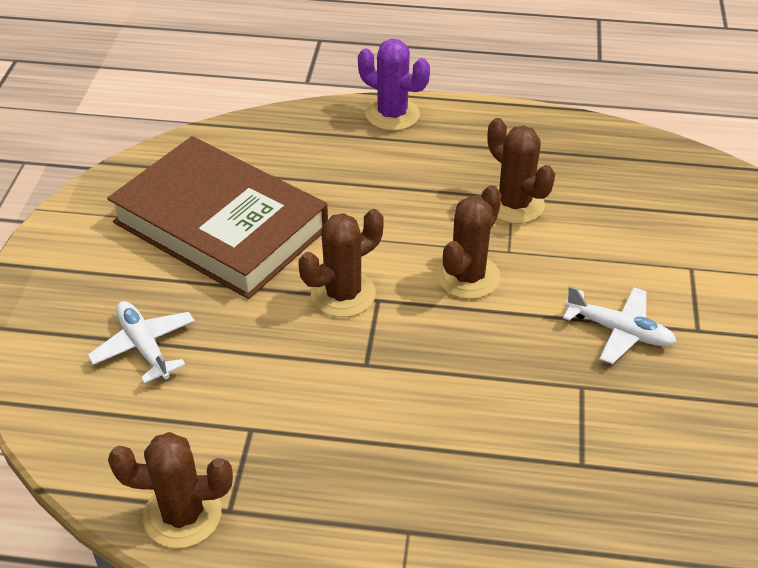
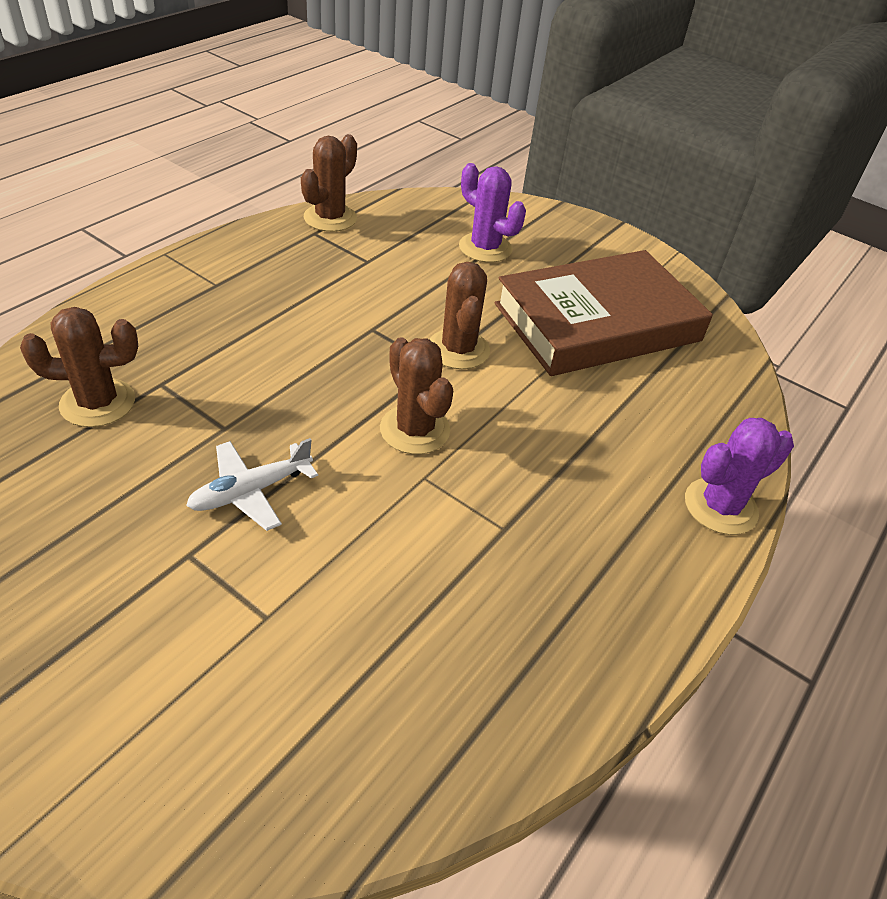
camera: 115 degrees right, 0 degrees up
white plane [87,301,195,383] -> purple cactus [459,163,526,263]
brown cactus [487,118,555,224] -> brown cactus moved to [20,307,138,427]

